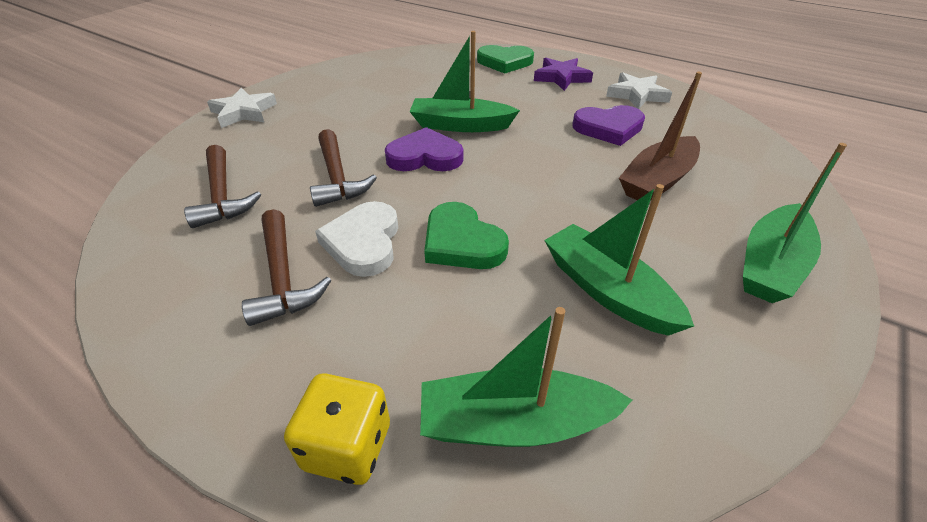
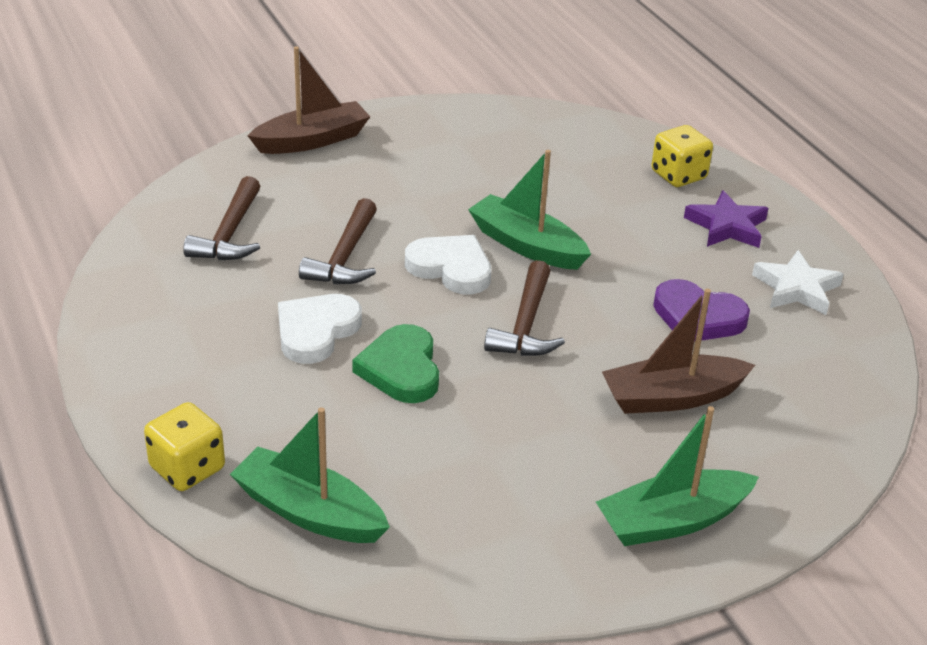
camera: 30 degrees right, 5 degrees down
white star [207,88,277,128] -> brown boat [248,46,370,154]
brown hammer [242,209,332,326] -> brown hammer moved to [484,260,565,356]
purple heart [385,127,463,171] -> white heart [405,235,491,294]
green heart [477,45,534,74] -> yellow dice [651,125,713,187]
green boat [544,184,694,336] -> none

